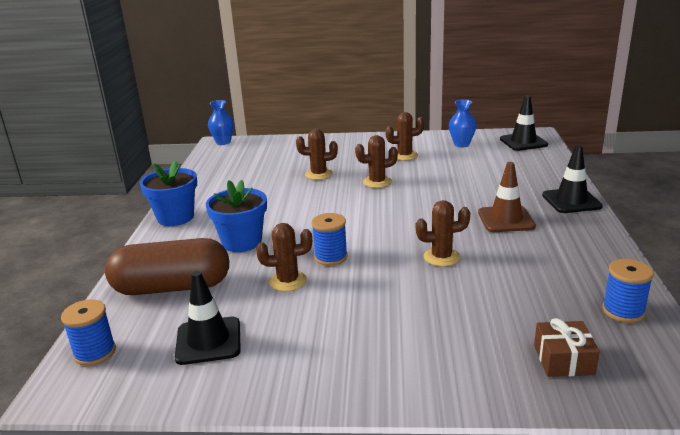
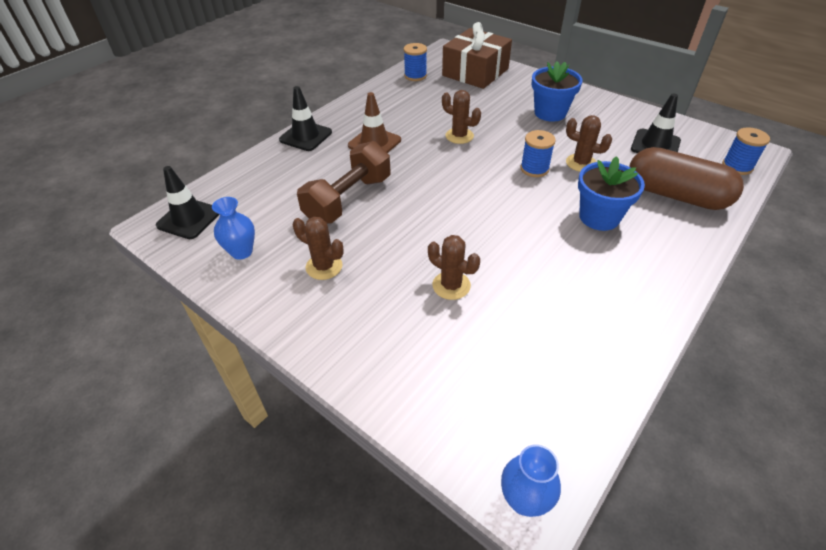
camera: 145 degrees left, 20 degrees up
blue flower pot [140,160,197,226] -> blue flower pot moved to [531,61,583,122]
brown cactus [355,135,398,188] -> none
brown gift [534,318,600,377] -> brown gift [442,22,512,89], size x2.00
none -> brown dumbbell [297,141,390,224]

